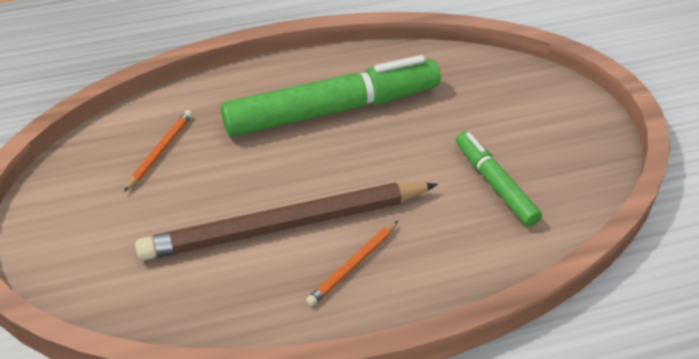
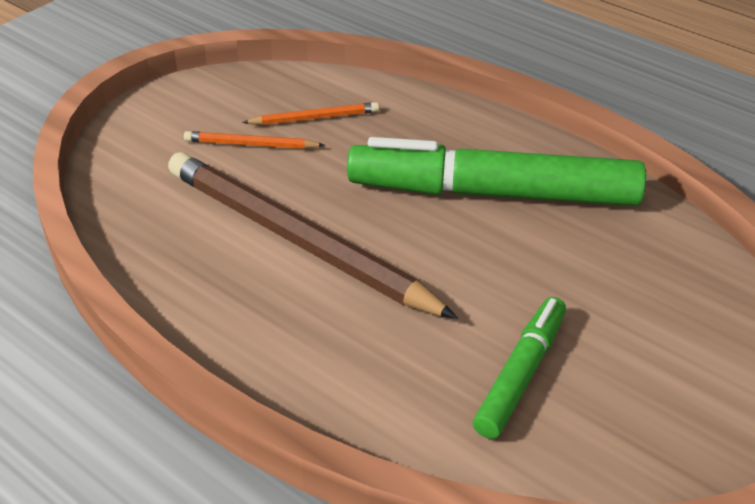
camera: 55 degrees right, 5 degrees down
green marker [221,55,441,137] -> green marker turned 150 degrees clockwise [347,137,646,206]
orange pencil [306,221,398,306] -> orange pencil moved to [184,131,325,149]

